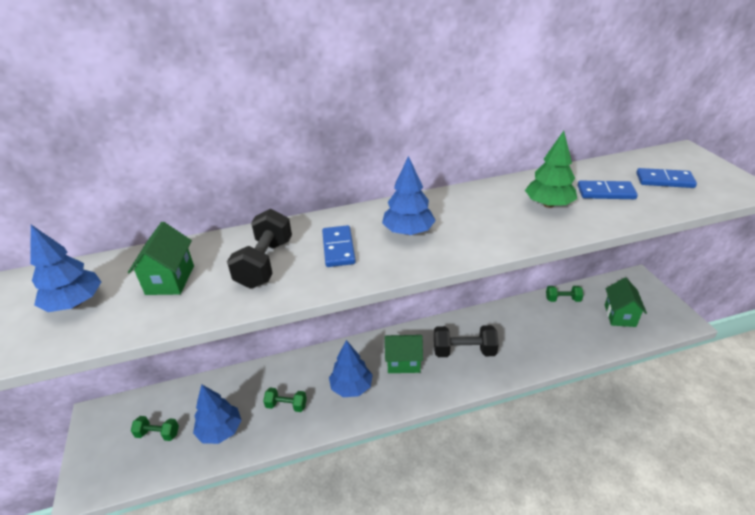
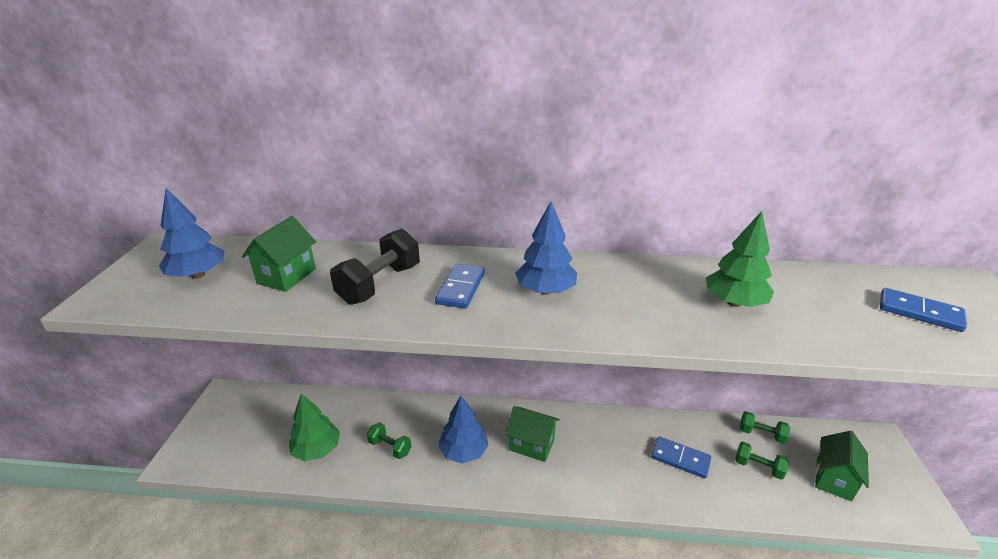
camera: 20 degrees right, 5 degrees down
green dumbbell [131,416,179,441] -> green dumbbell moved to [735,442,789,480]
blue tree [193,384,241,444] -> green tree [288,394,340,461]
black dumbbell [434,325,499,357] -> none
blue domino [578,181,638,199] -> blue domino moved to [651,436,711,478]

